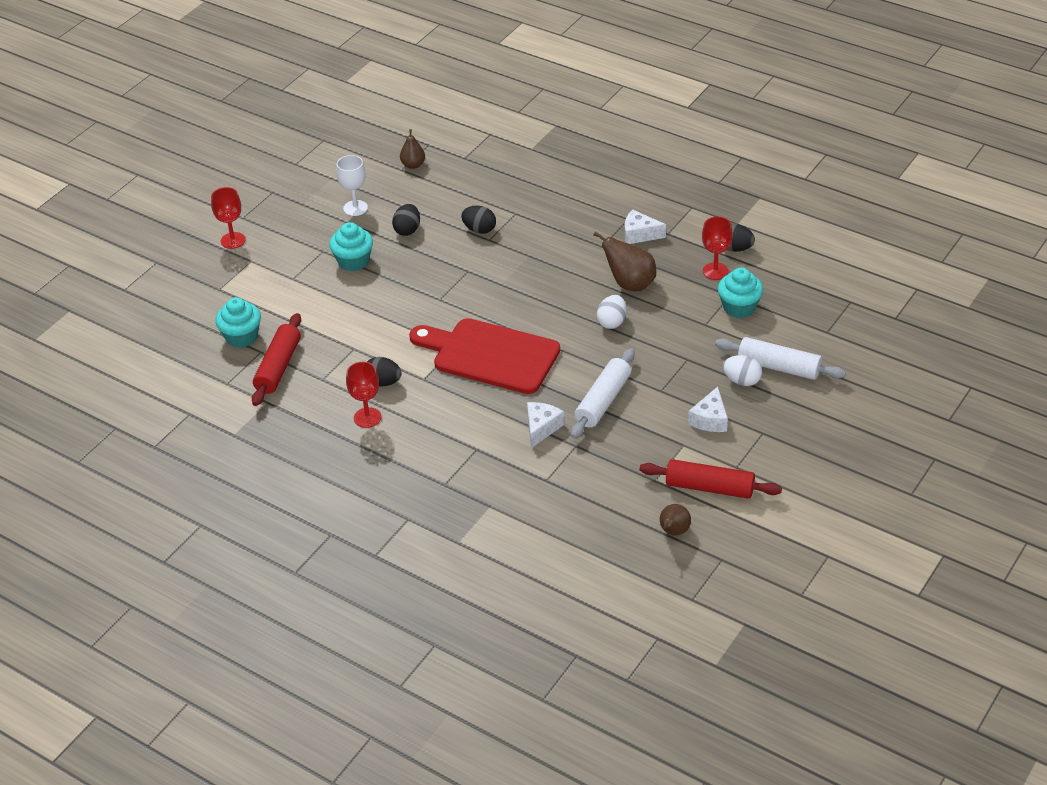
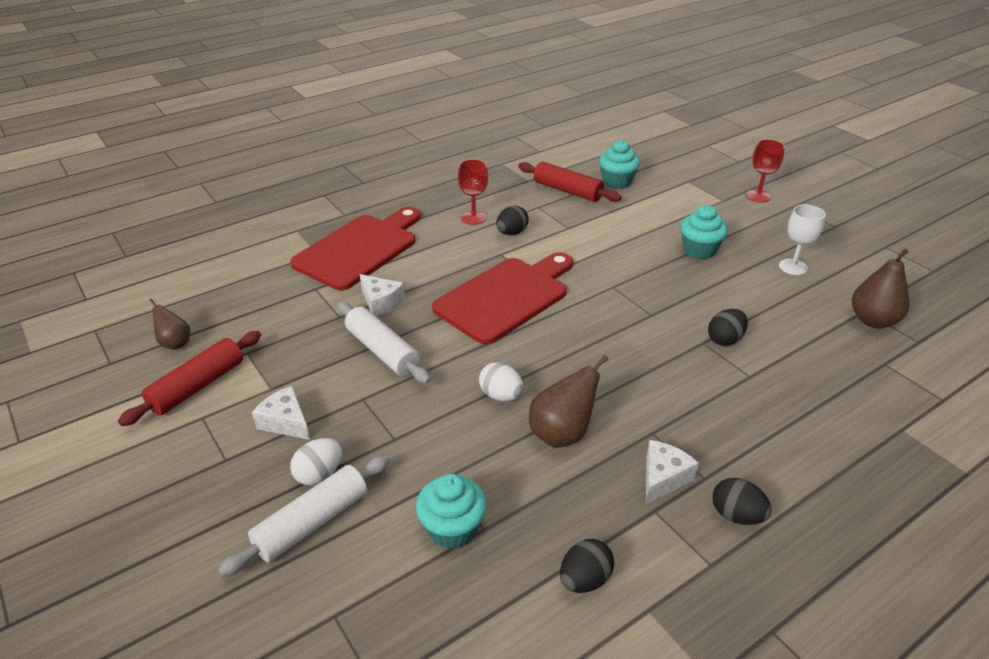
camera: 110 degrees right, 5 degrees down
black egg [392,204,420,236] -> black egg moved to [713,478,772,525]
brown pear [400,129,425,169] -> brown pear [852,249,909,328], size x1.61
red goblet [702,217,733,280] -> none
none -> red cutting board [290,207,421,290]

